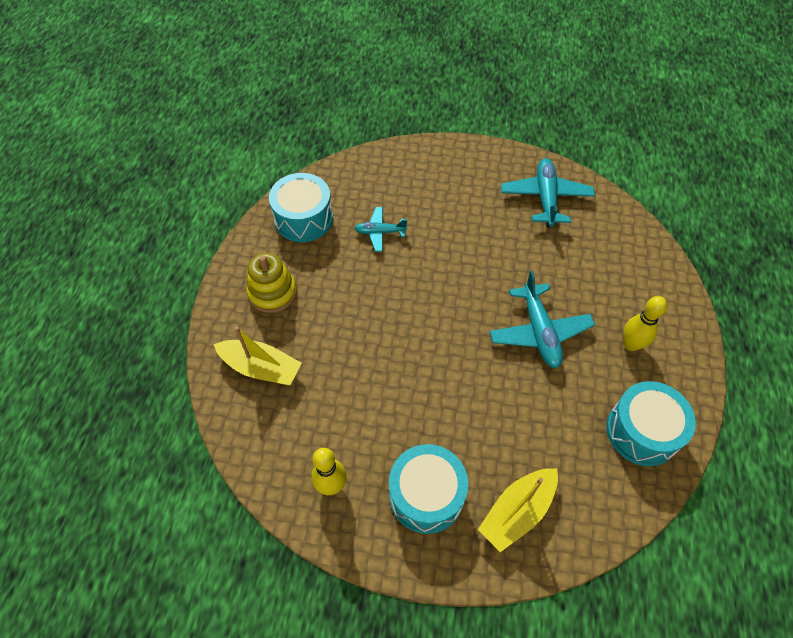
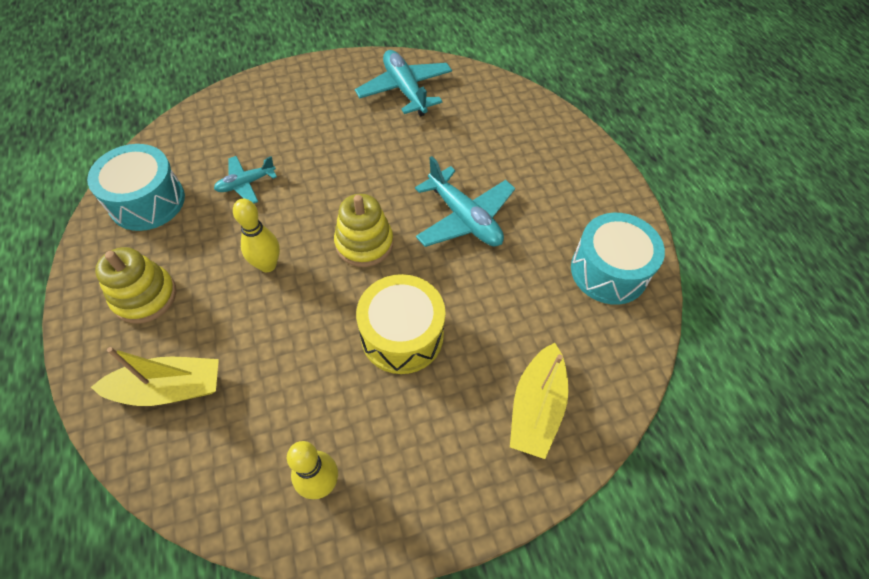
camera: 30 degrees left, 0 degrees up
turquoise drum [389,444,468,534] -> none
yellow bowling pin [623,296,667,351] -> yellow bowling pin moved to [233,199,280,272]
none -> yellow stacking toy [334,194,393,267]
none -> yellow drum [356,274,446,374]

